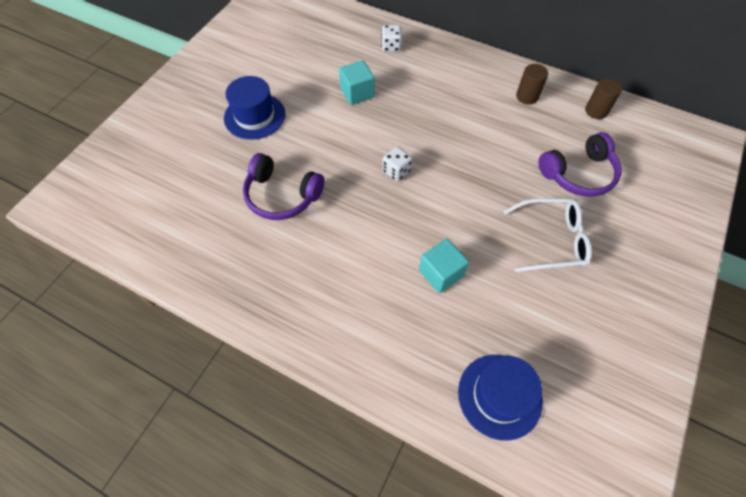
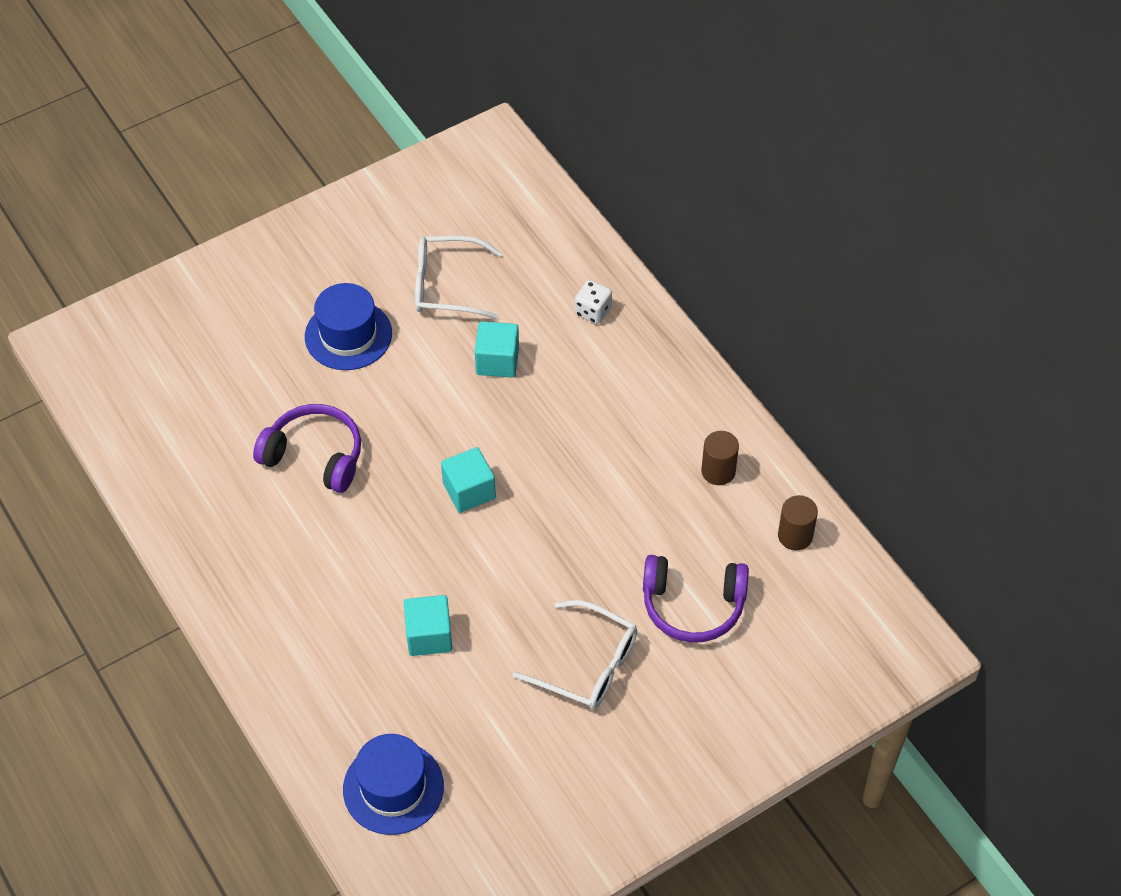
camera: 30 degrees right, 5 degrees down
purple headphones [243,153,324,220] -> purple headphones turned 150 degrees clockwise [253,404,361,493]
white dice [382,147,412,181] -> turquoise cube [441,447,496,513]
none -> white glasses [415,236,502,319]

